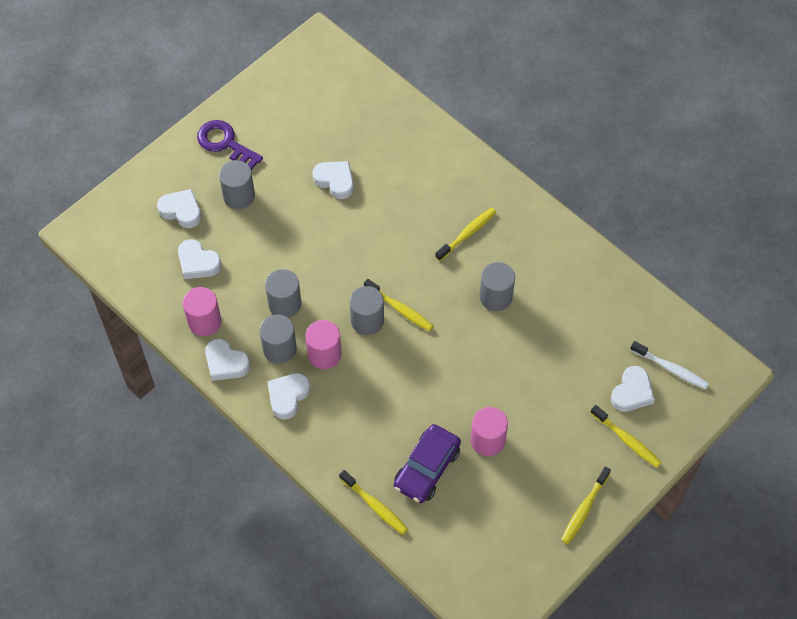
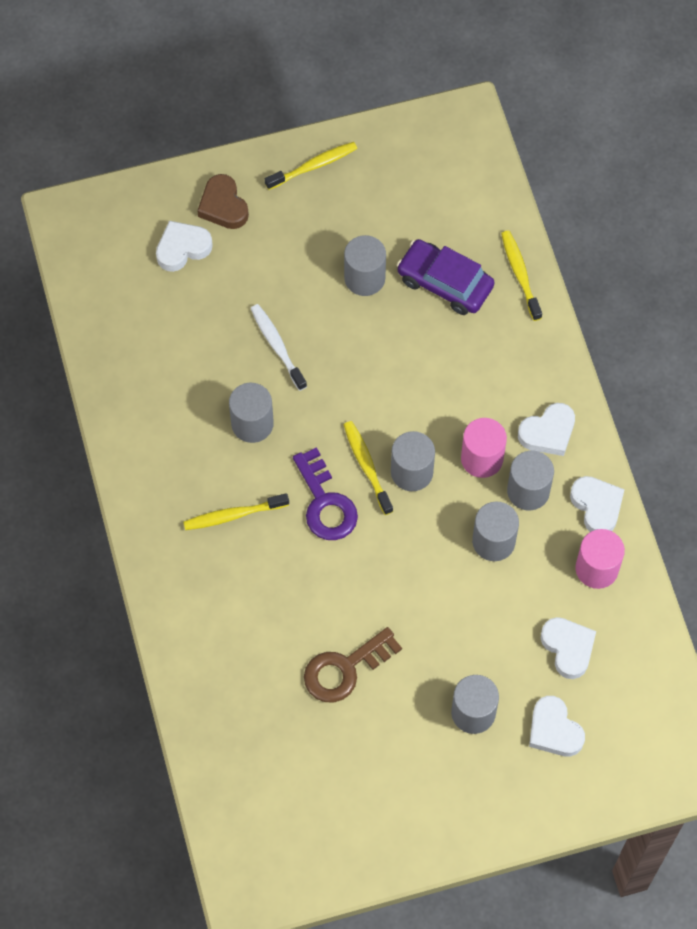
camera: 150 degrees left, 5 degrees up
purple key [197,120,263,170] -> purple key moved to [293,447,358,540]
white heart [313,161,354,199] -> brown key [304,627,402,702]
purple car [394,424,461,503] -> purple car turned 120 degrees counterclockwise [397,239,494,315]
pink cylinder [471,407,508,456] -> grey cylinder [344,235,386,296]
yellow toothbrush [591,405,662,468] -> brown heart [197,174,249,229]
white toothbrush [630,341,709,389] -> white toothbrush moved to [250,304,307,391]

